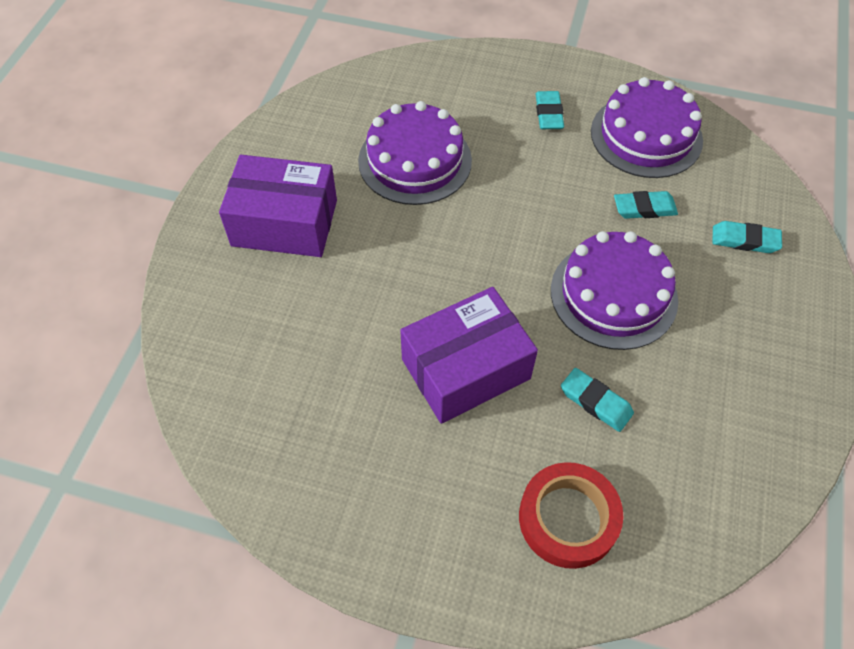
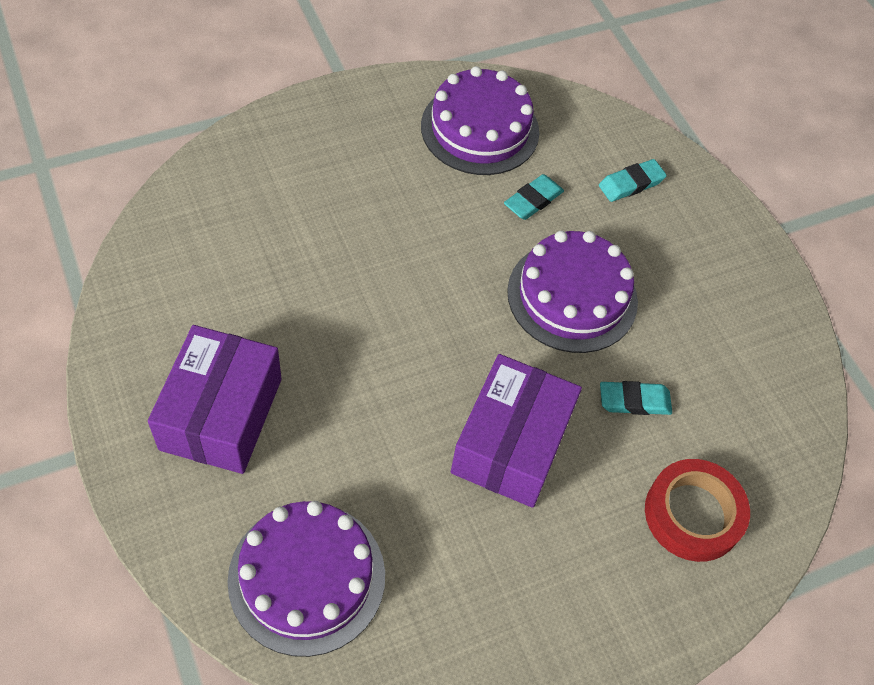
camera: 45 degrees left, 0 degrees up
purple box [219,155,337,257] -> purple box turned 45 degrees counterclockwise [148,325,282,474]
purple cake [358,101,472,205] -> purple cake moved to [228,501,385,657]
turquoise eraser [536,91,564,129] -> none

